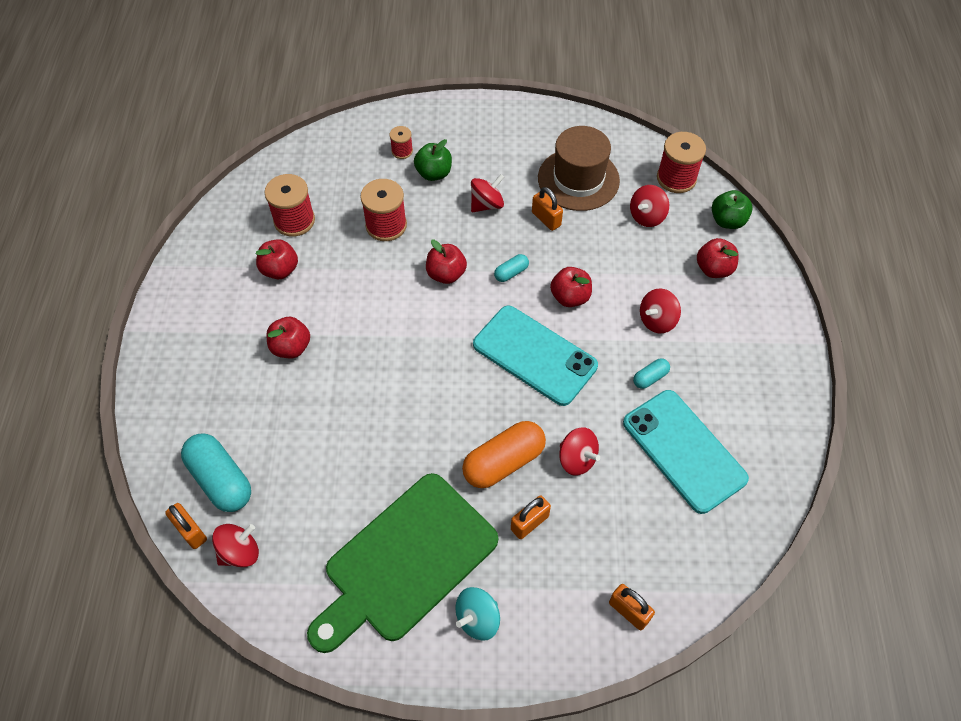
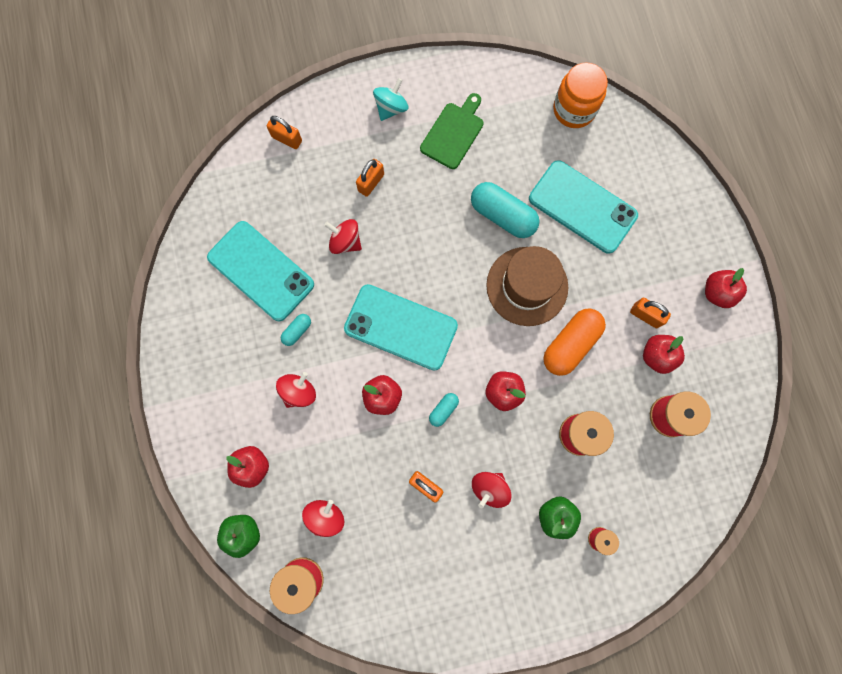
camera: 165 degrees right, 20 degrees up
orange padlock [165,503,207,549] -> orange padlock moved to [630,298,671,328]
turquoise capsule [181,434,251,512] -> turquoise capsule moved to [471,182,539,238]
red spinning top [212,524,259,567] -> orange jar [553,62,608,128]
red apple [266,317,310,358] -> red apple moved to [705,268,747,308]
green cutting board [307,473,498,653] -> green cutting board [420,93,484,169], size x0.54
orange capsule [462,421,546,488] -> orange capsule moved to [543,309,606,376]
brown hat [538,126,620,211] -> brown hat moved to [486,246,568,326]
none -> turquoise phone [529,160,638,254]

